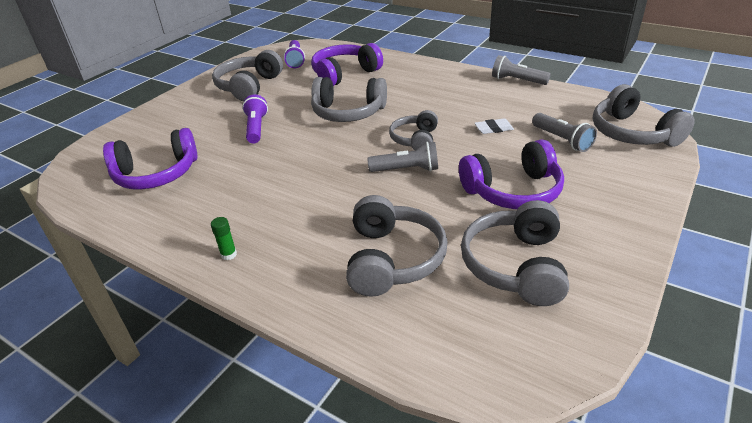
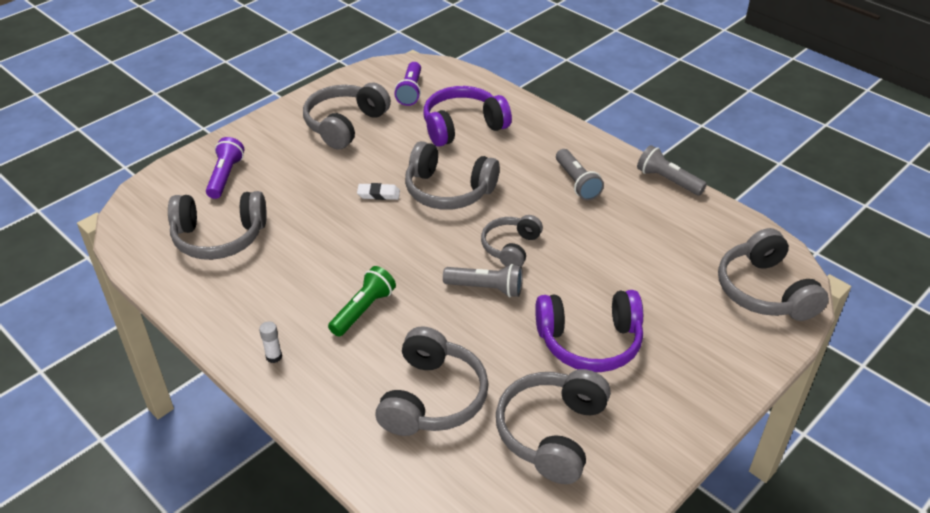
camera: 10 degrees right, 5 degrees up
purple headphones [103,128,197,190] -> grey headphones [168,191,267,260]
green glue stick [211,217,237,260] -> white glue stick [259,321,282,363]
purple flashlight [242,94,268,144] -> purple flashlight moved to [206,137,244,199]
white eraser [474,119,514,134] -> white eraser moved to [357,183,400,200]
grey flashlight [532,113,597,152] -> grey flashlight moved to [556,149,604,201]
none -> green flashlight [328,266,396,337]

